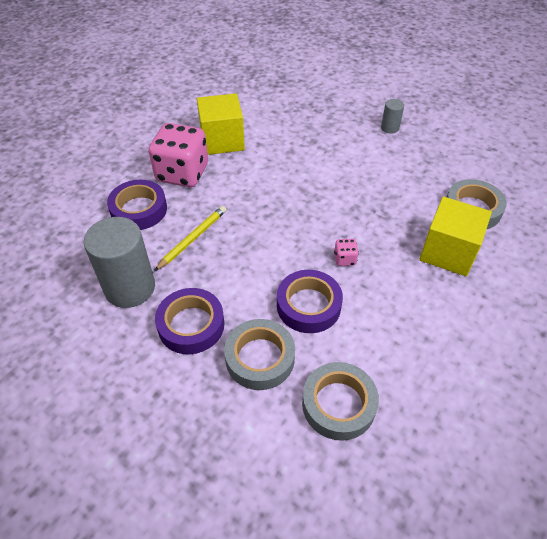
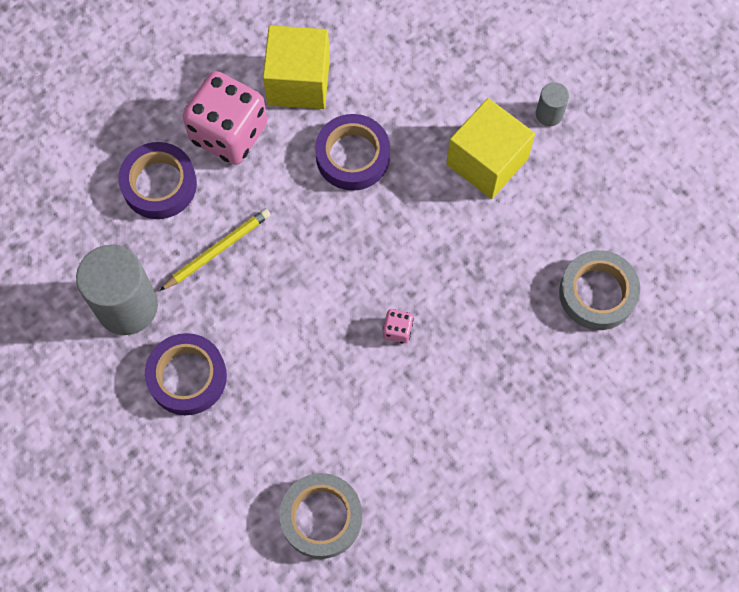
camera: 15 degrees right, 20 degrees up
grey tape [224,319,295,390] -> none
purple tape [277,270,343,333] -> purple tape moved to [315,114,390,191]
yellow cube [419,197,492,276] -> yellow cube moved to [446,98,535,199]

